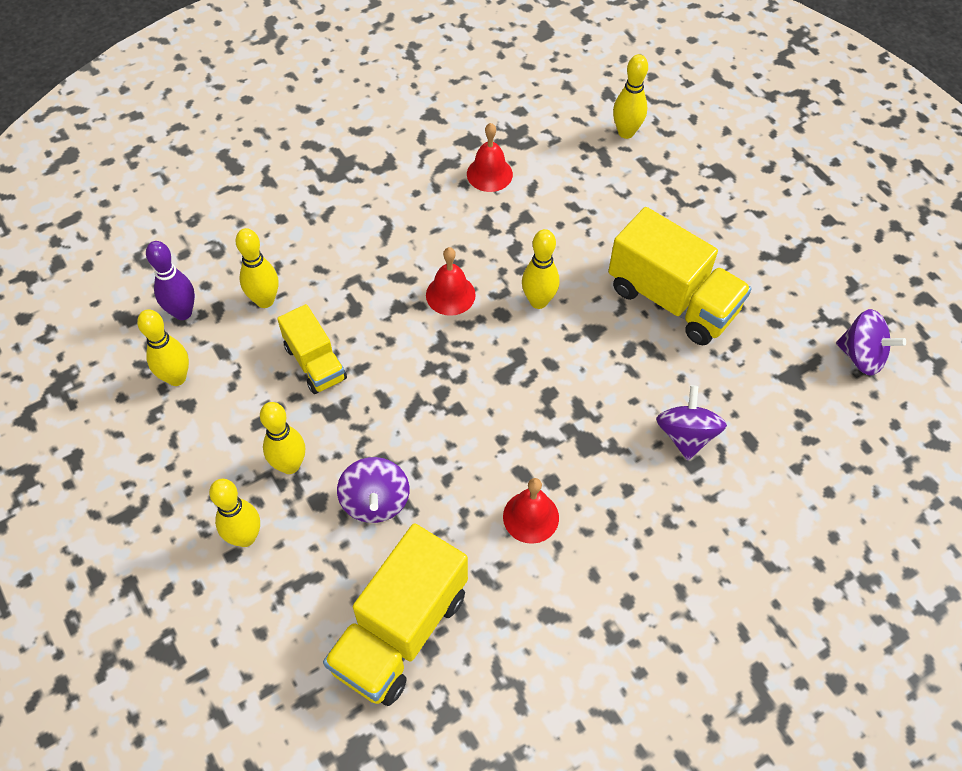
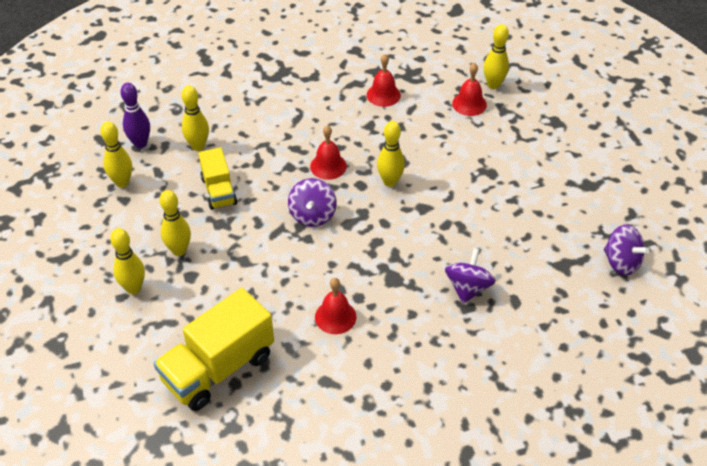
camera: 15 degrees right, 10 degrees down
purple spinning top [337,457,409,523] -> purple spinning top moved to [288,178,337,227]
yellow truck [608,207,752,345] -> none
none -> red bell [452,63,487,116]

